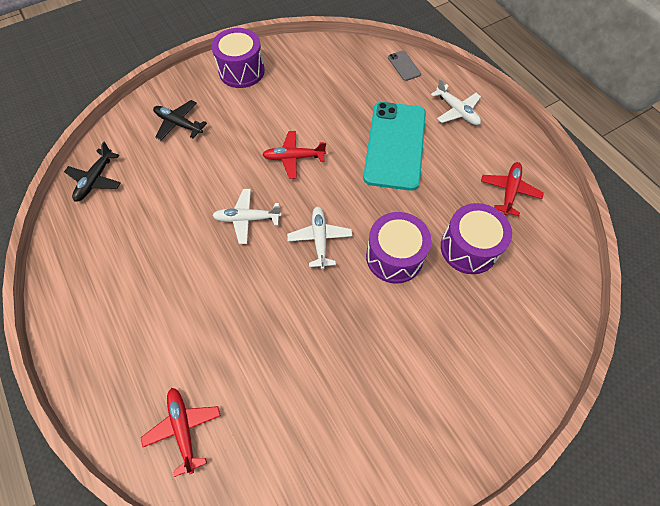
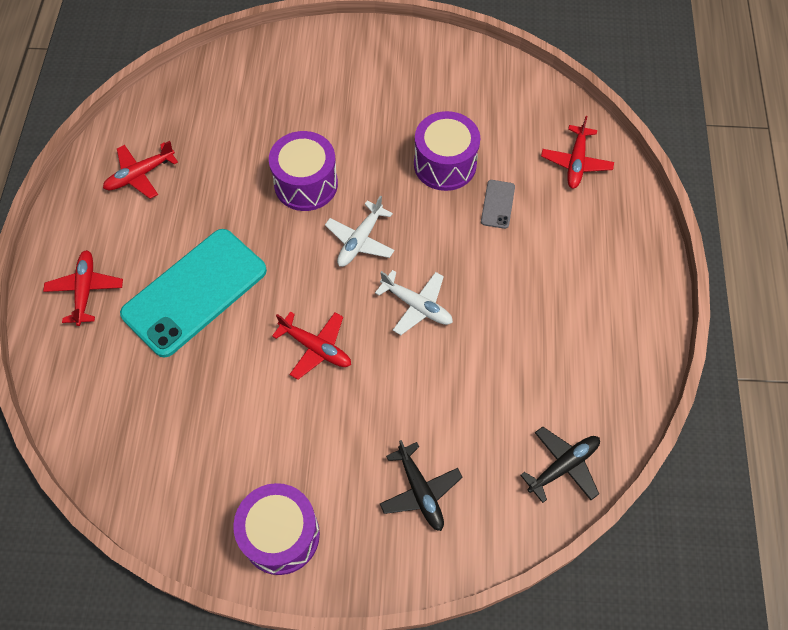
camera: 145 degrees left, 0 degrees up
grey phone [388,51,421,81] -> grey phone moved to [481,180,515,229]
white plane [431,79,481,125] -> red plane [43,250,123,326]
purple drum [441,203,512,274] -> purple drum moved to [414,111,480,191]

